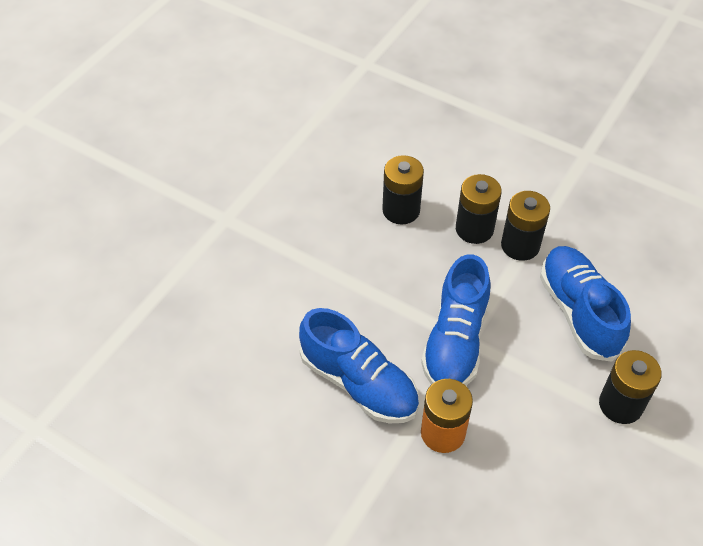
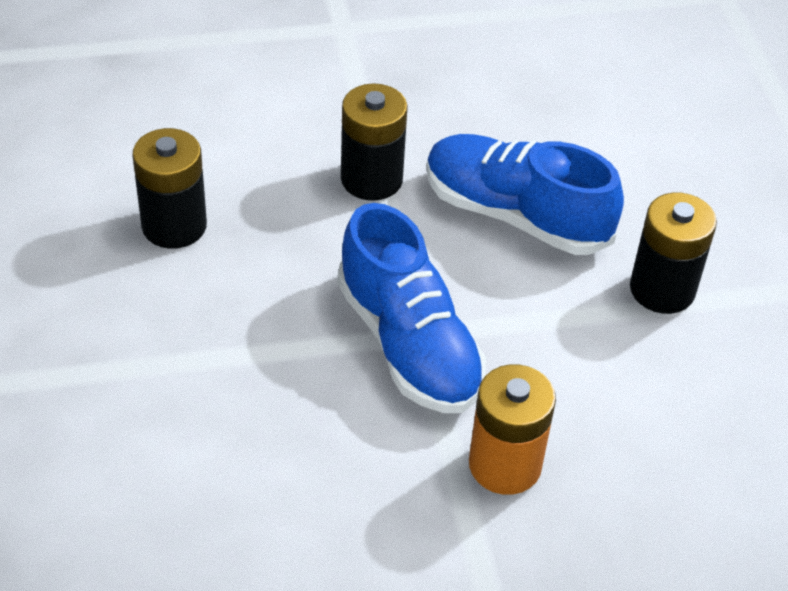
camera: 45 degrees left, 5 degrees down
blue shoe [299,308,419,423] -> none
black battery [456,174,502,244] -> none

